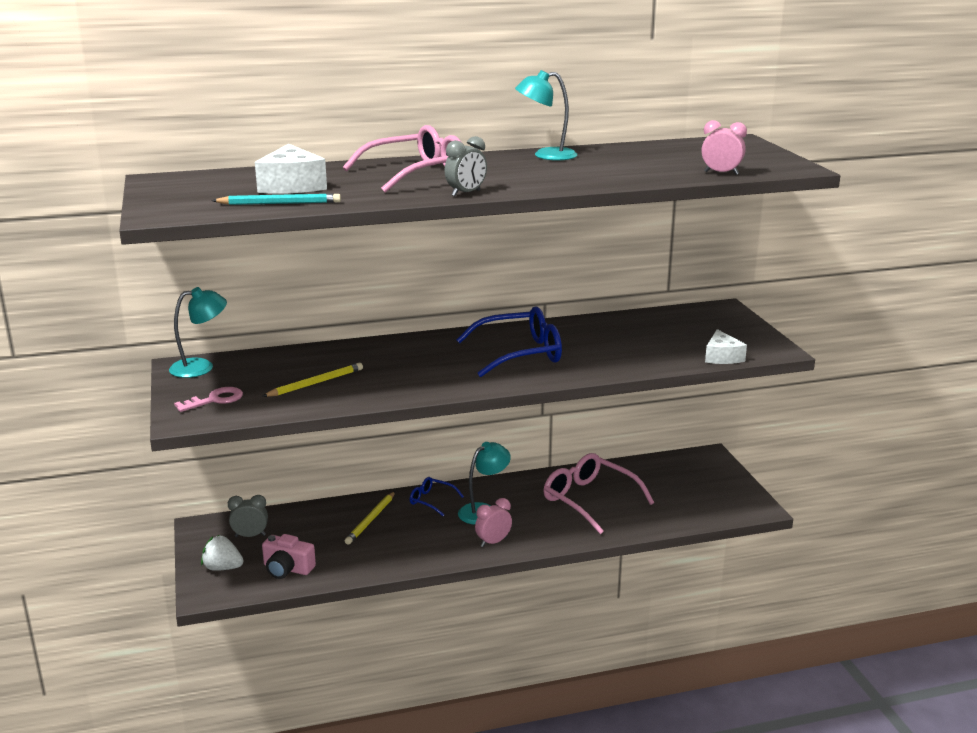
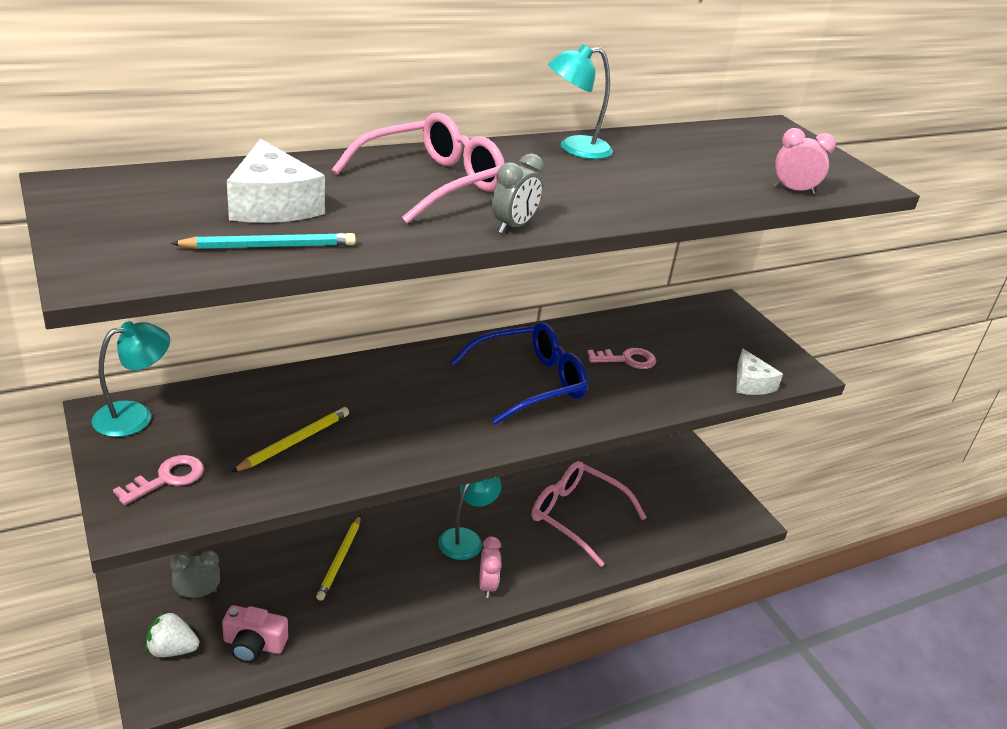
camera: 15 degrees left, 10 degrees up
blue glasses [410,477,464,516] -> none
pink clock [475,498,512,547] -> pink clock turned 135 degrees clockwise [479,537,501,598]
none -> pink key [587,348,656,369]

